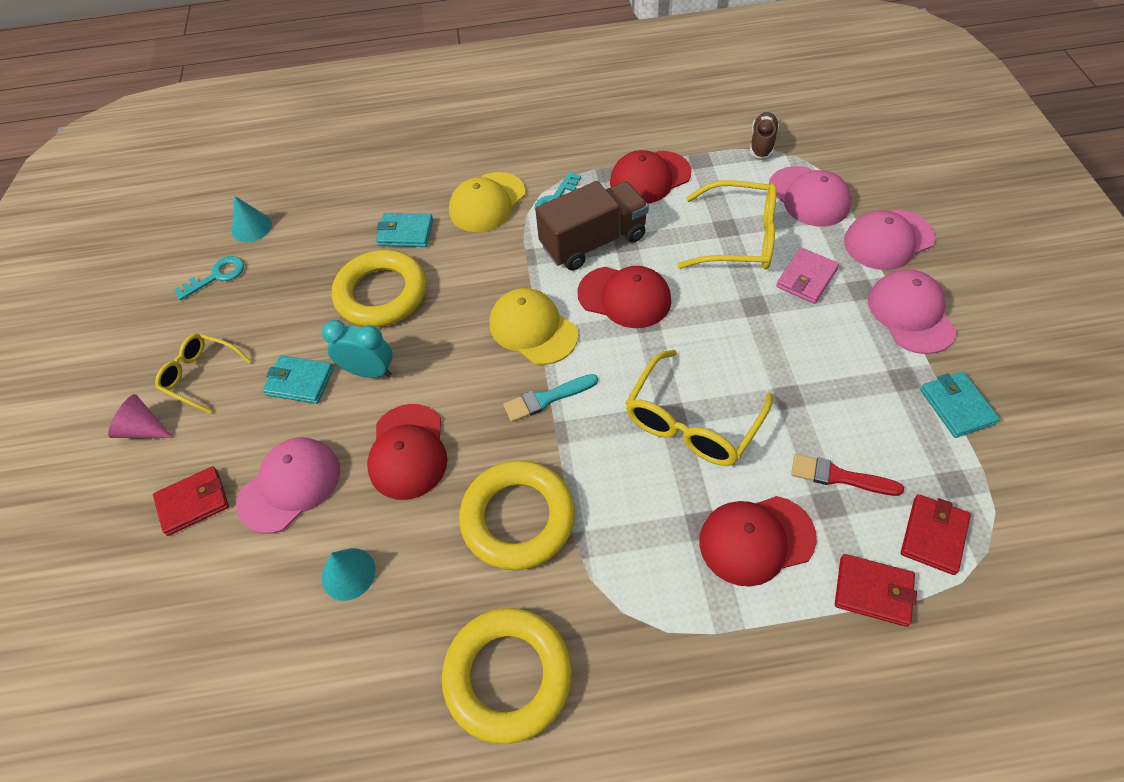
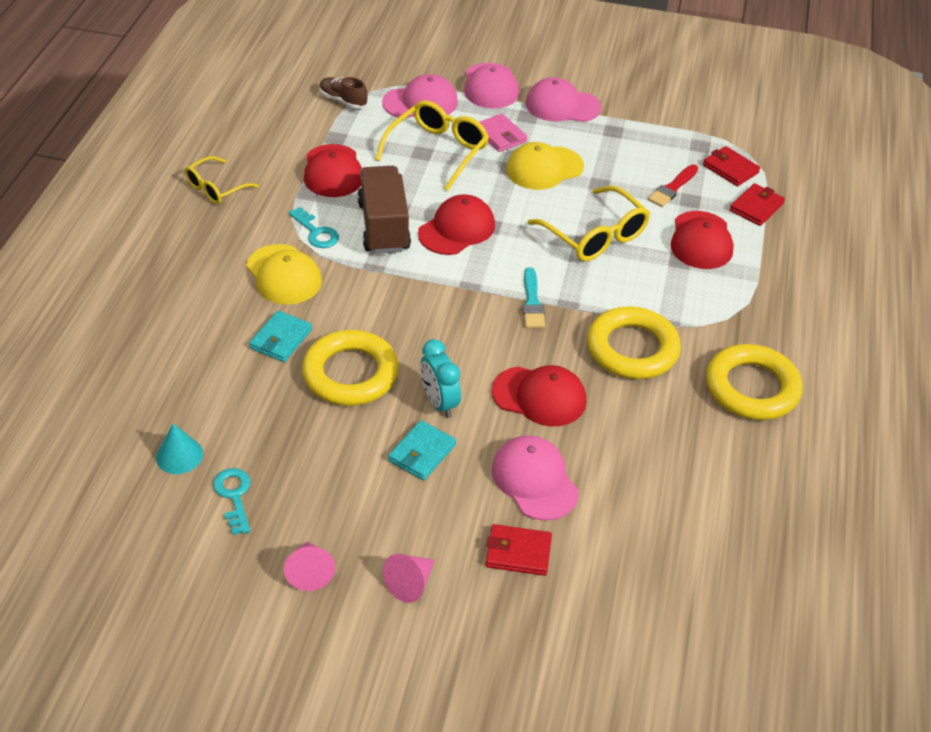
camera: 75 degrees left, 10 degrees down
red wallet [153,466,229,536] -> red wallet turned 75 degrees counterclockwise [486,524,552,576]
yellow glasses [155,334,251,413] -> yellow glasses moved to [185,156,259,204]
turquoise clock [322,320,393,378] -> turquoise clock turned 60 degrees counterclockwise [420,339,461,418]
turquoise cone [322,548,376,601] -> none
yellow cap [489,288,578,365] -> yellow cap moved to [506,142,584,190]
turquoise wallet [920,371,1000,438] -> none
none -> pink cone [284,542,335,591]

